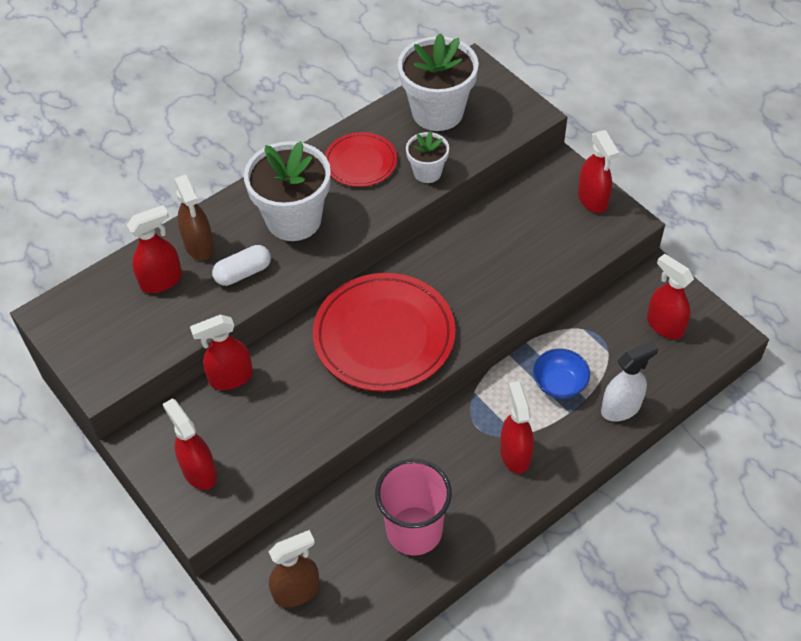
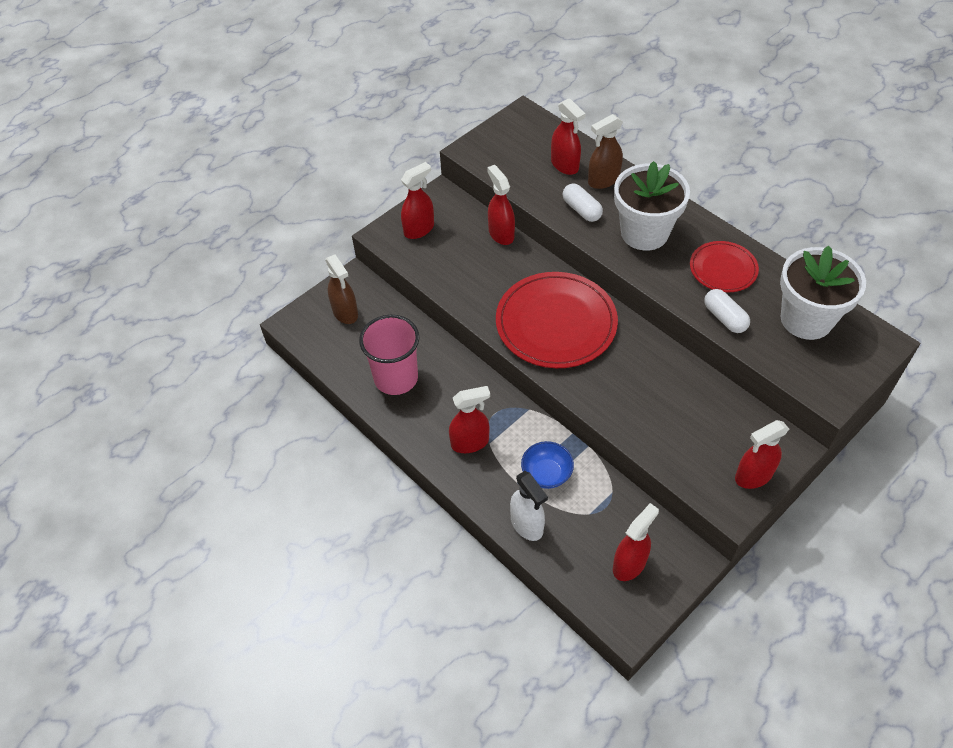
camera: 85 degrees right, 0 degrees up
white flower pot [406,131,449,183] -> white capsule [704,289,750,333]

